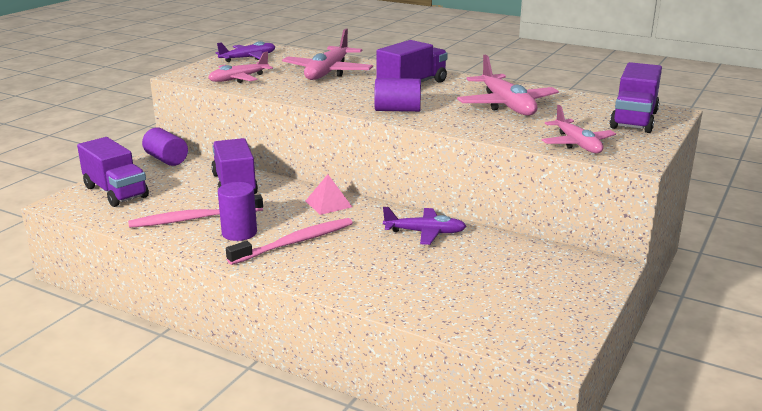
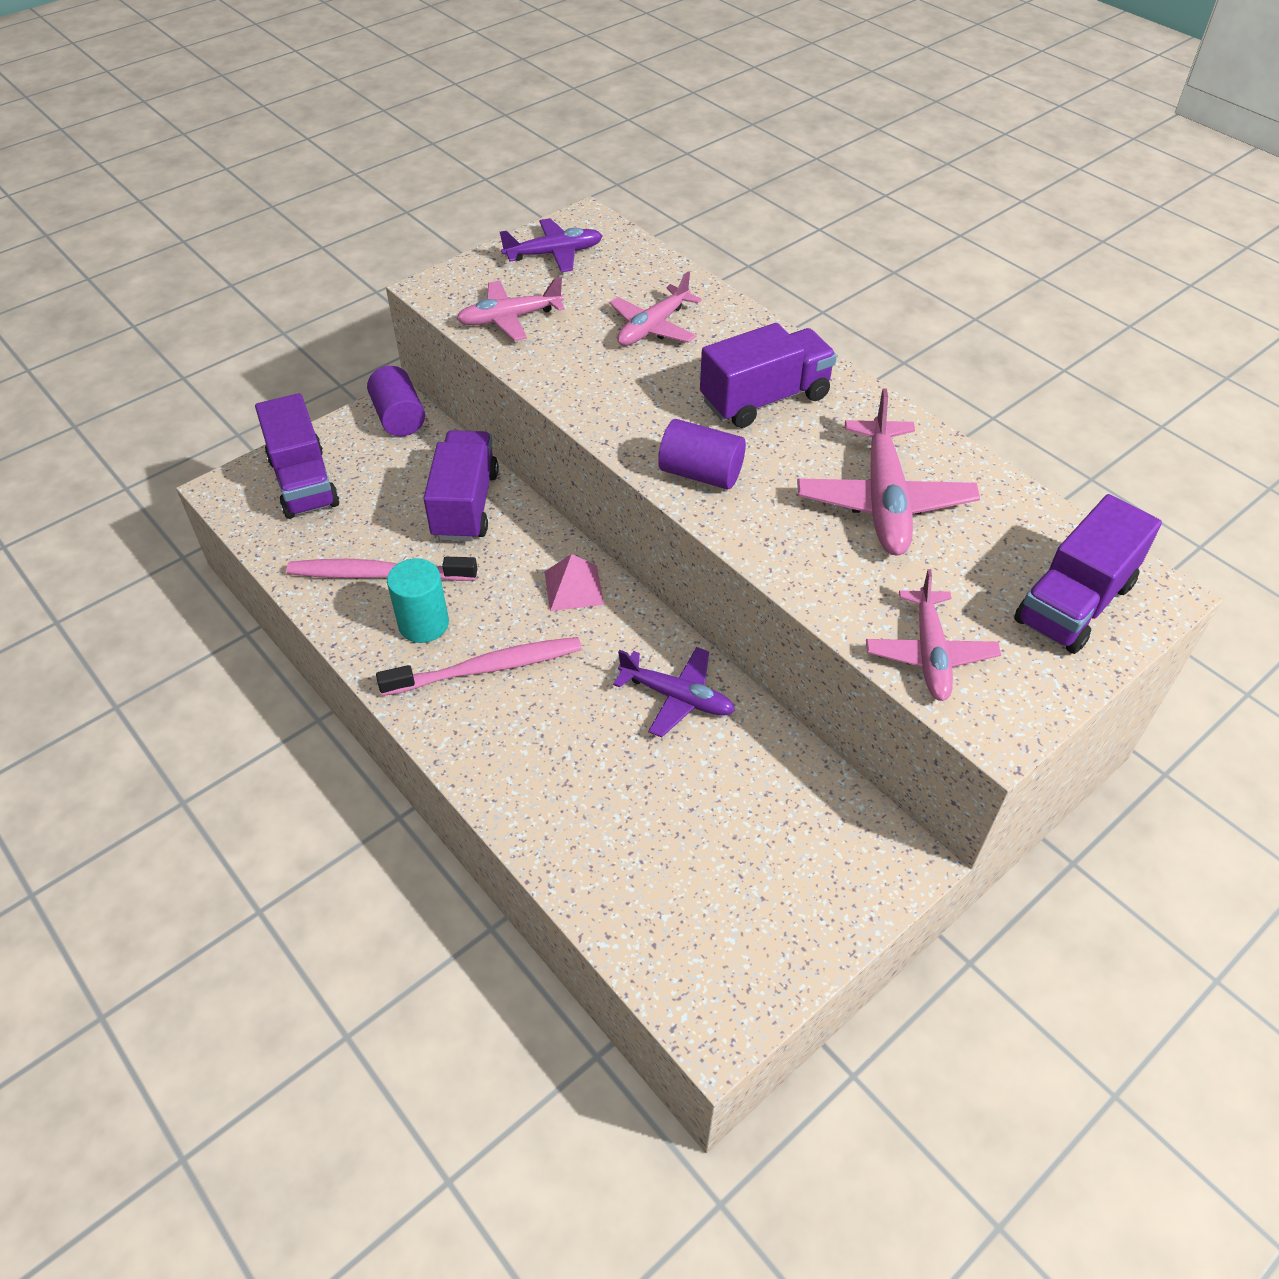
camera: 20 degrees right, 25 degrees up
purple cylinder [218,182,257,241] -> turquoise cylinder [387,558,449,643]
pink plane [282,29,373,80] -> pink plane [609,271,702,346], size x0.66

